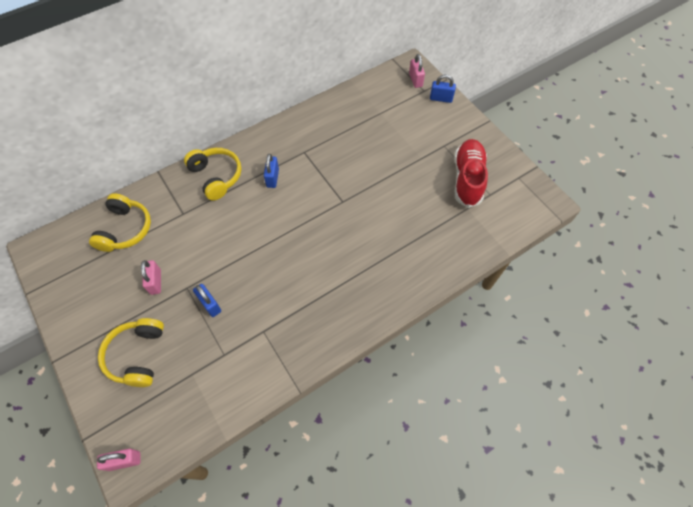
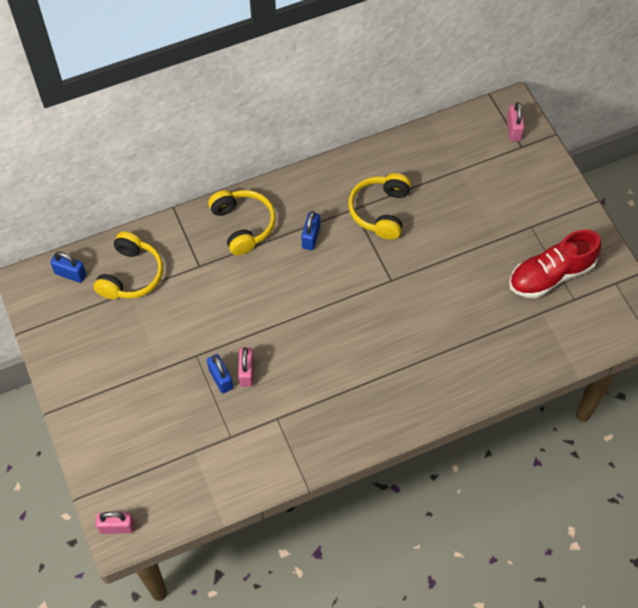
camera: 10 degrees right, 0 degrees up
yellow headphones [98,318,164,387] -> yellow headphones moved to [348,173,411,240]
pink padlock [141,260,161,295] -> pink padlock moved to [238,347,254,387]
blue padlock [430,75,456,103] -> blue padlock moved to [50,252,86,283]
red shoe [454,139,488,208] -> red shoe turned 135 degrees counterclockwise [509,229,601,298]

